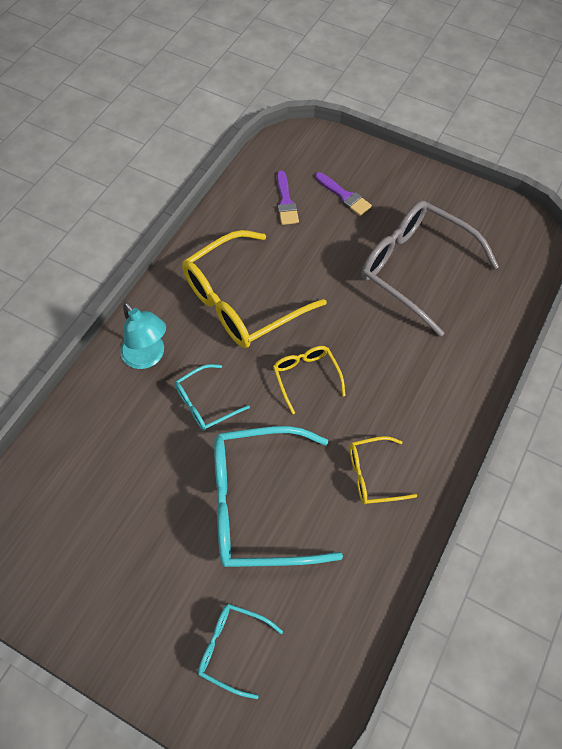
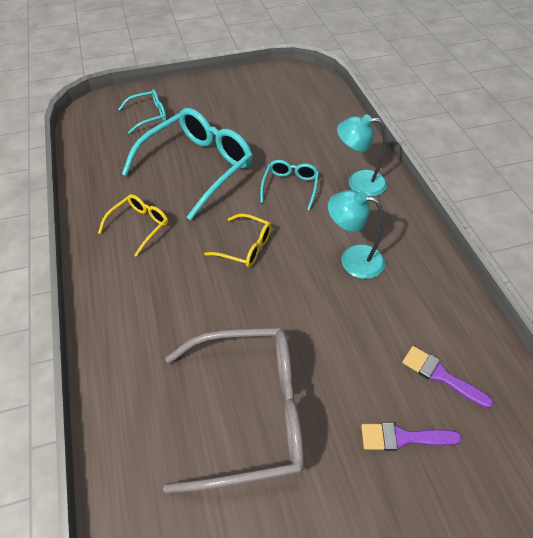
camera: 135 degrees right, 10 degrees down
yellow glasses [182,230,327,348] -> turquoise lamp [328,190,385,279]

